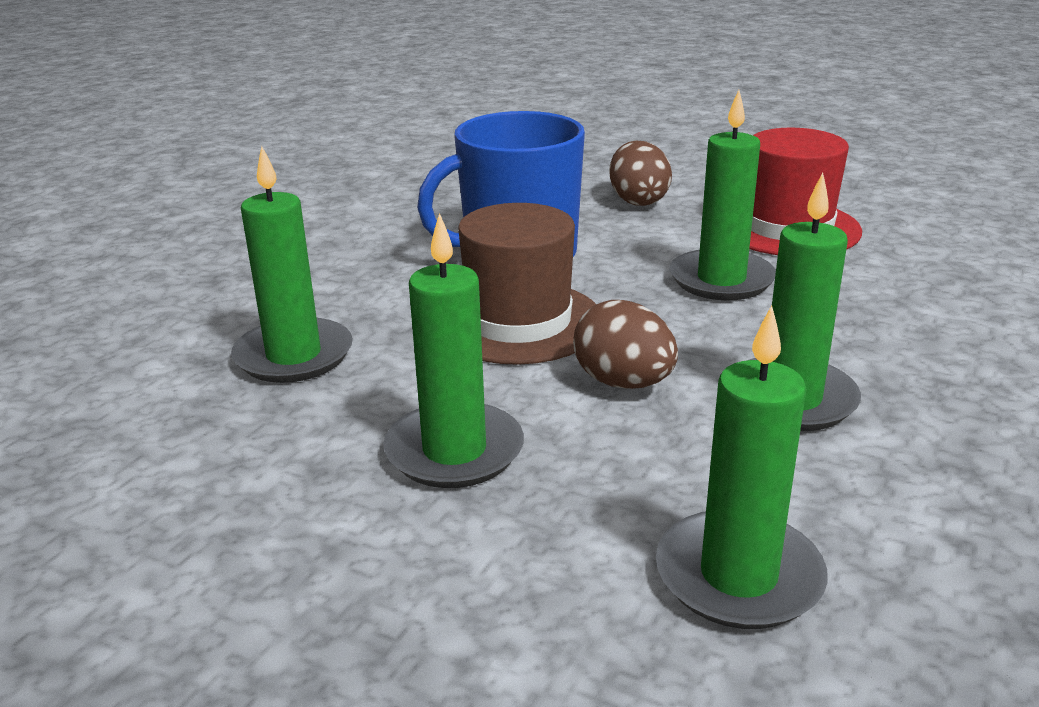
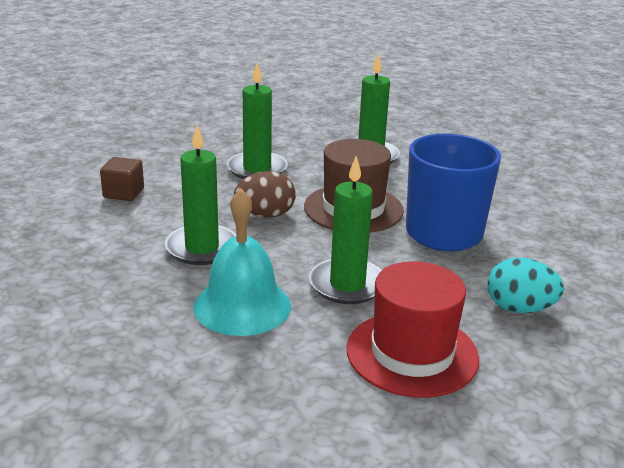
camera: 115 degrees right, 0 degrees up
brown egg [609,141,672,206] -> turquoise egg [487,257,564,313]
green candle [656,305,828,629] -> brown cube [100,157,144,201]
none -> turquoise bell [193,189,291,336]

